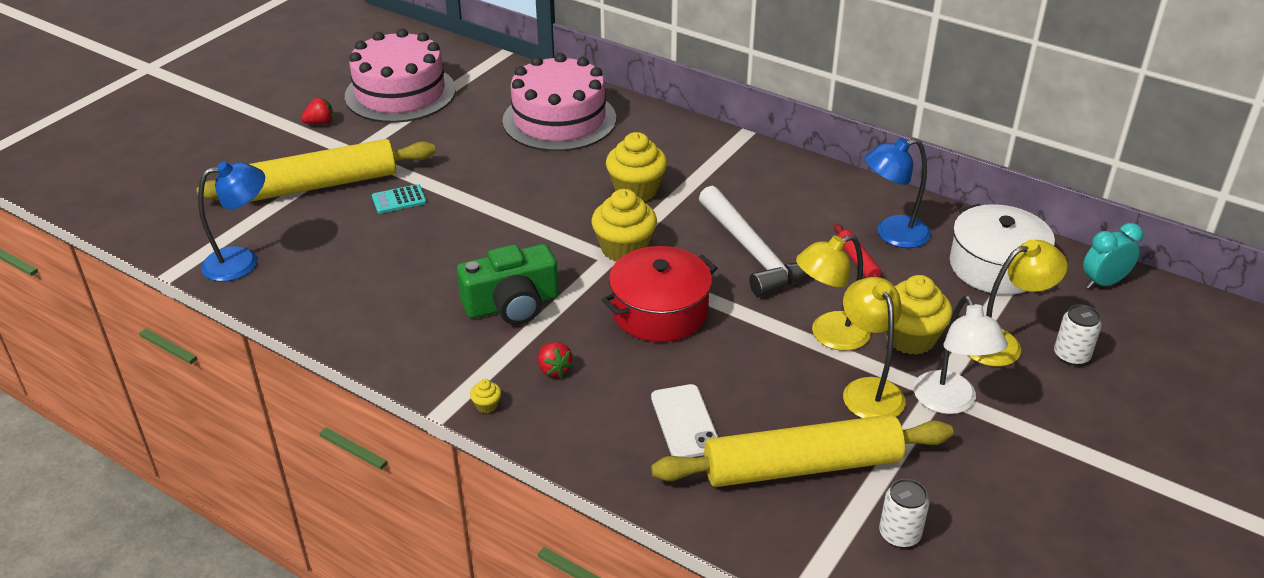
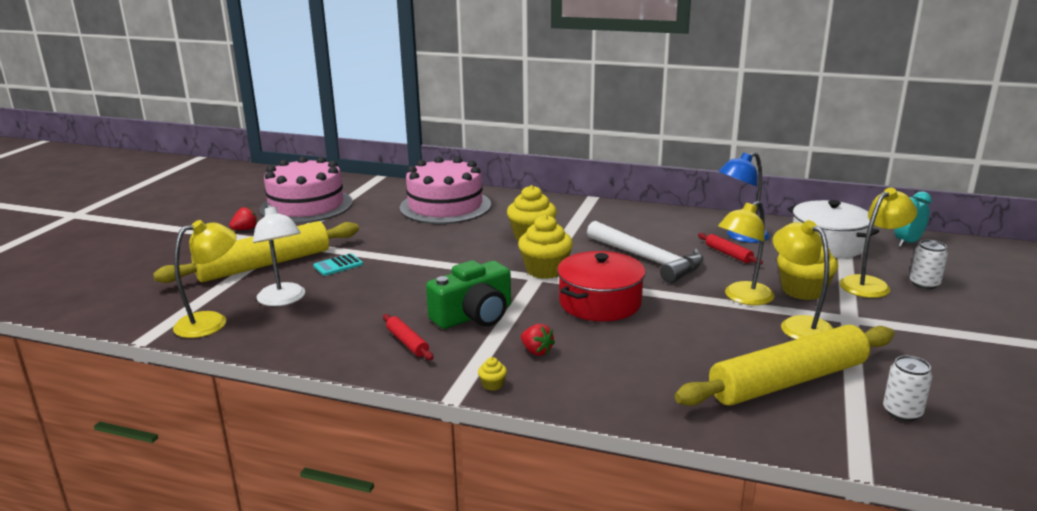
camera: 15 degrees left, 15 degrees down
blue lamp [198,161,265,282] -> yellow lamp [173,220,237,338]
white phone [651,384,718,458] -> none
white lamp [913,296,1008,414] -> white lamp moved to [253,203,305,306]
none -> red rolling pin [383,314,434,360]

